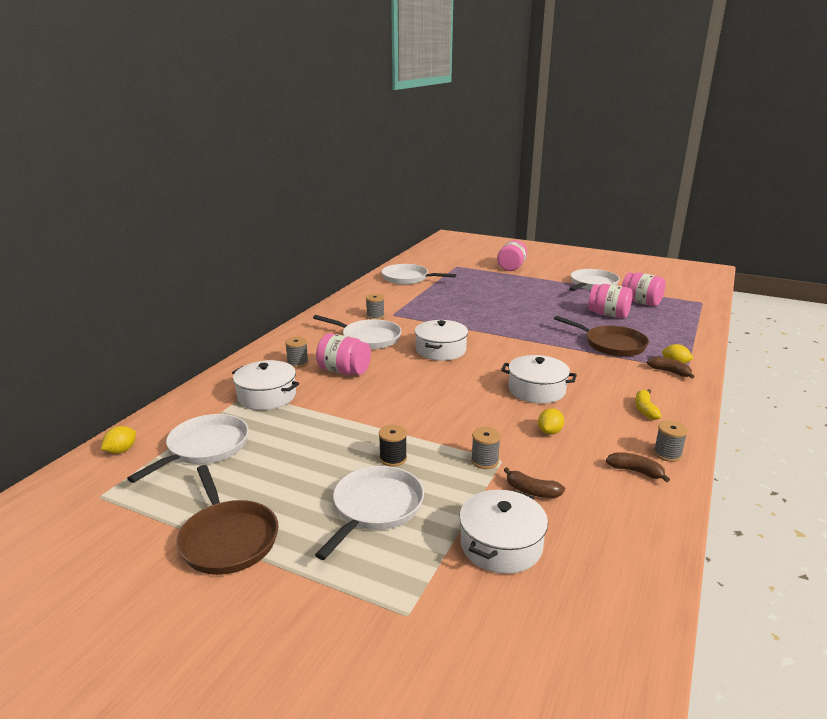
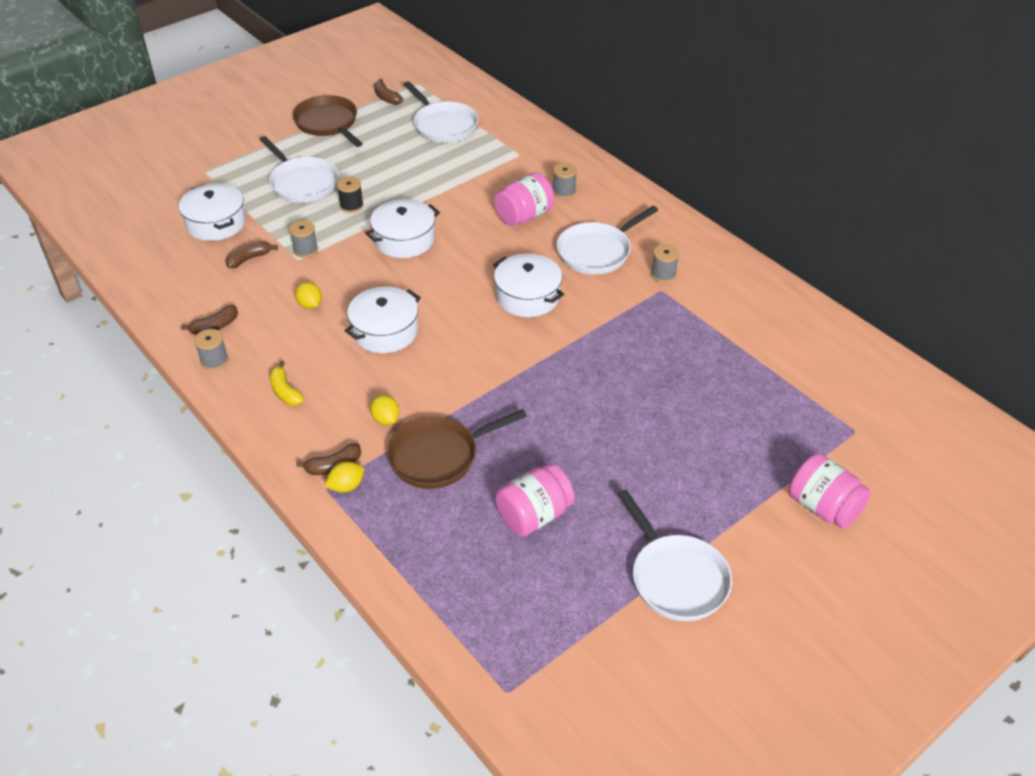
camera: 115 degrees right, 20 degrees up
yellow lemon [101,426,136,454] -> yellow lemon moved to [370,395,400,425]
brown pan [176,465,278,575] -> brown pan turned 60 degrees clockwise [292,95,363,147]
white pot [232,360,299,410] -> white pot moved to [365,199,440,258]
white pan [381,264,456,285] -> none
pink jar [622,272,666,306] -> none
yellow banana [635,389,661,420] -> yellow banana turned 150 degrees counterclockwise [270,361,304,405]
none -> brown banana [374,79,403,105]

